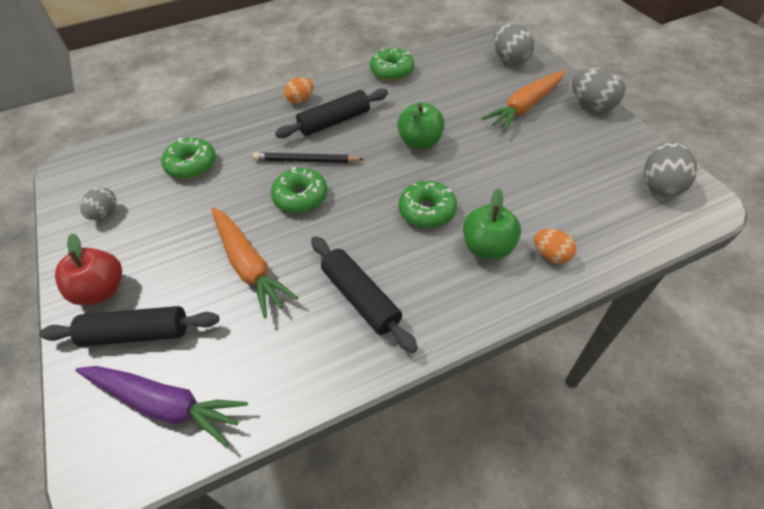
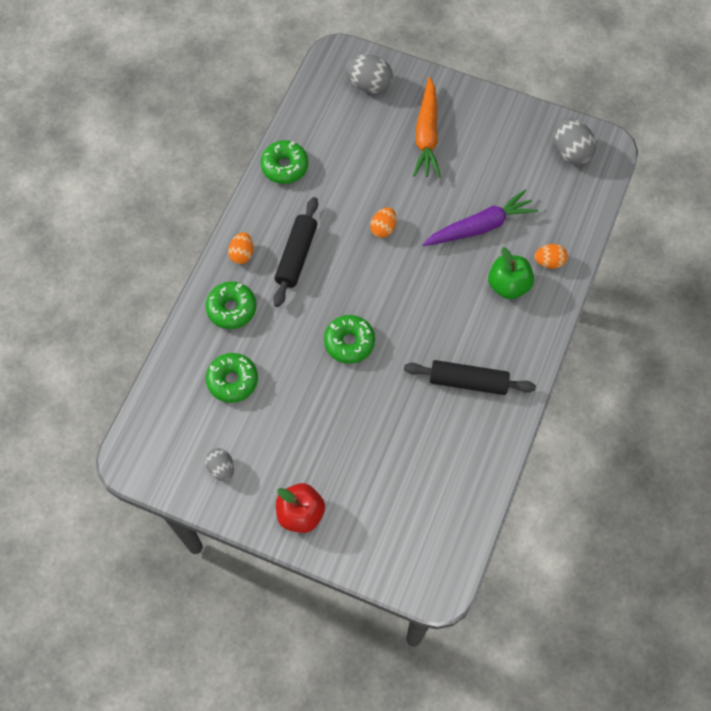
camera: 45 degrees left, 15 degrees up
black rolling pin [39,306,219,347] -> none
purple carrot [75,366,248,446] -> purple carrot moved to [422,190,538,246]
orange carrot [211,208,298,318] -> none
black pencil [253,152,364,163] -> none
green apple [397,102,445,150] -> orange egg [370,207,396,238]
green donut [399,181,457,228] -> green donut moved to [206,282,256,329]
grey egg [572,68,625,111] -> none

